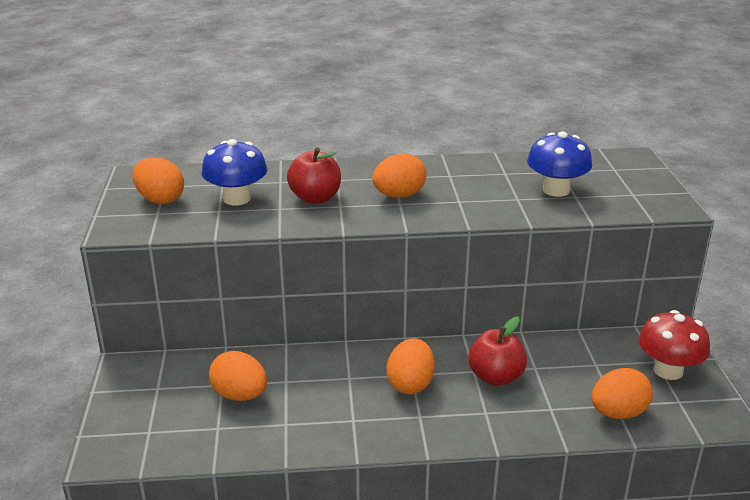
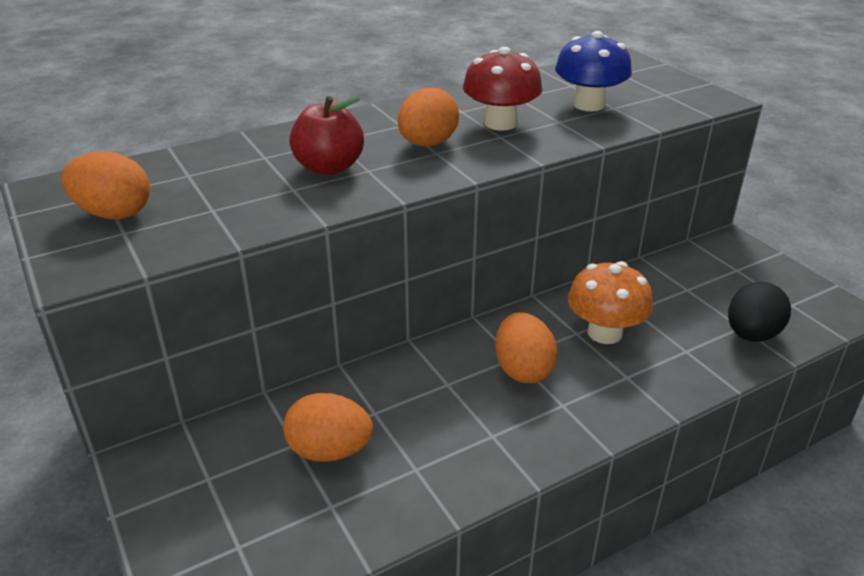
camera: 25 degrees left, 5 degrees up
blue mushroom [201,139,267,205] -> none
red apple [468,317,527,386] -> orange mushroom [568,261,653,344]
orange egg [591,368,653,419] -> black egg [728,282,791,342]
red mushroom [638,310,710,380] -> red mushroom moved to [463,47,542,131]

